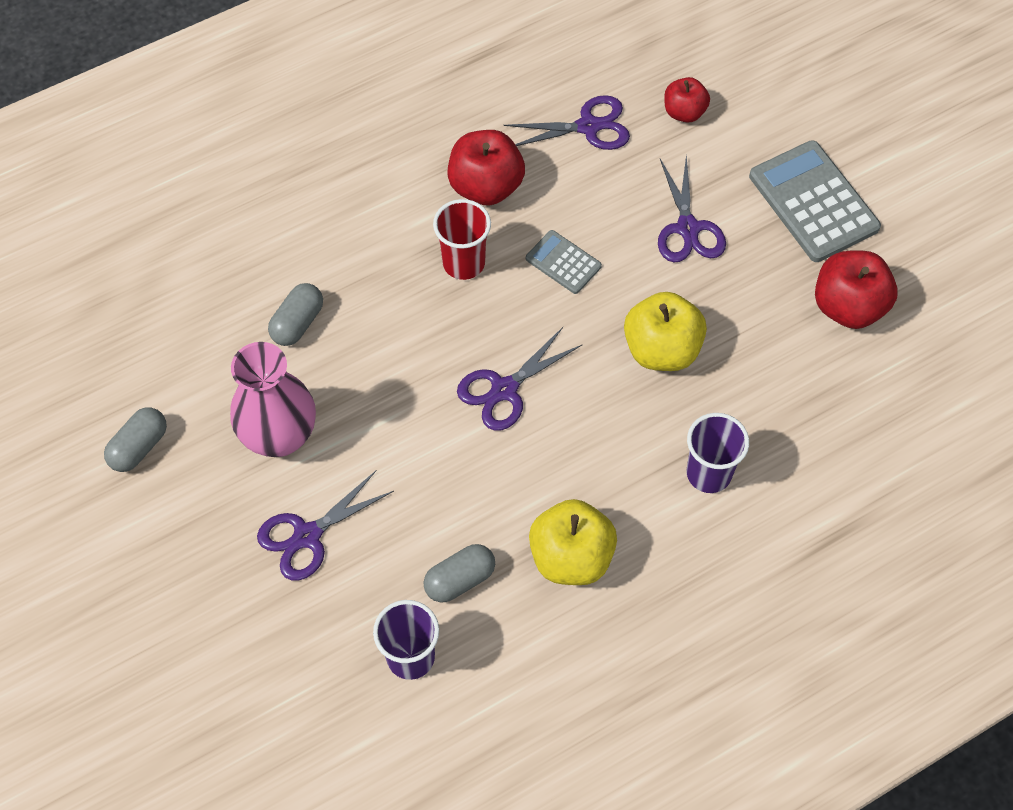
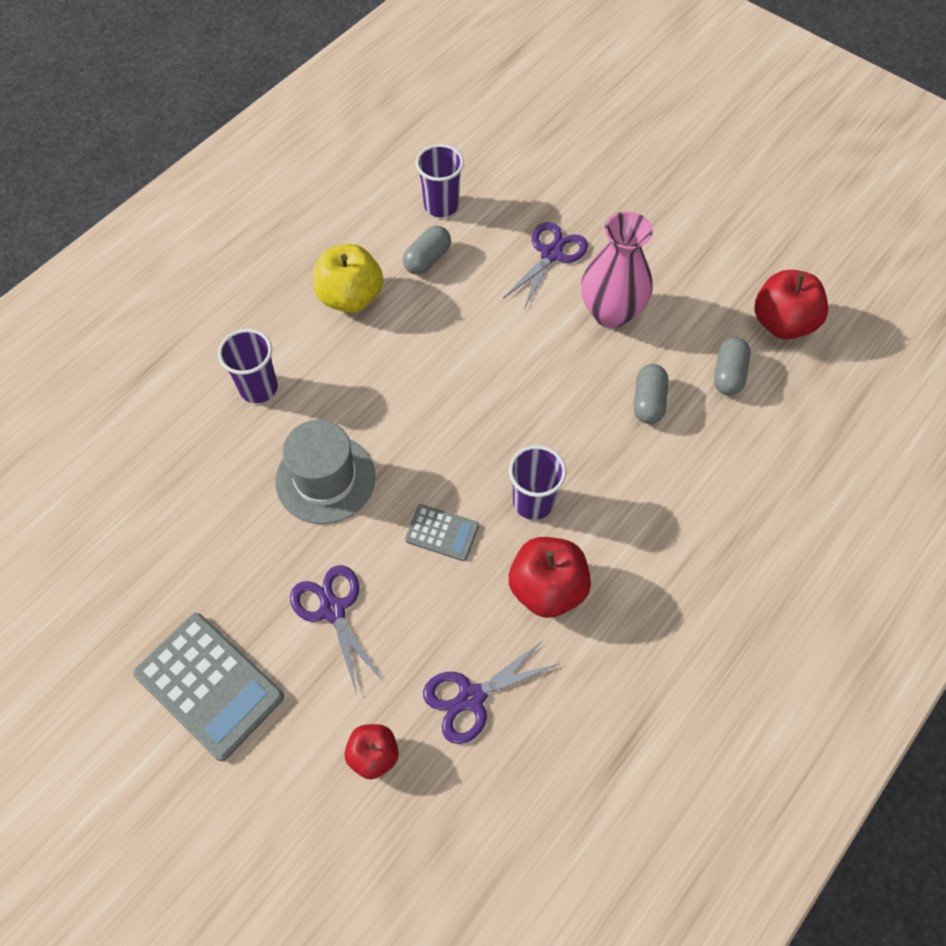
camera: 160 degrees right, 0 degrees up
grey capsule [104,407,167,472] -> grey capsule moved to [714,337,751,395]
red cup [433,199,491,280] -> purple cup [509,445,566,520]
purple scissors [457,327,582,431] -> none
yellow apple [624,292,707,371] -> grey hat [275,420,375,524]
red apple [815,250,898,329] -> red apple moved to [755,270,828,339]

